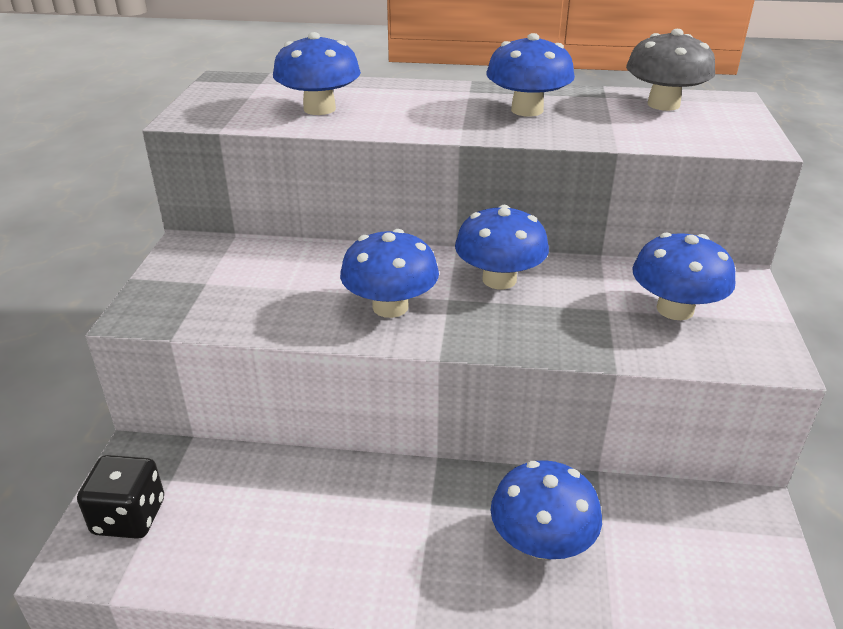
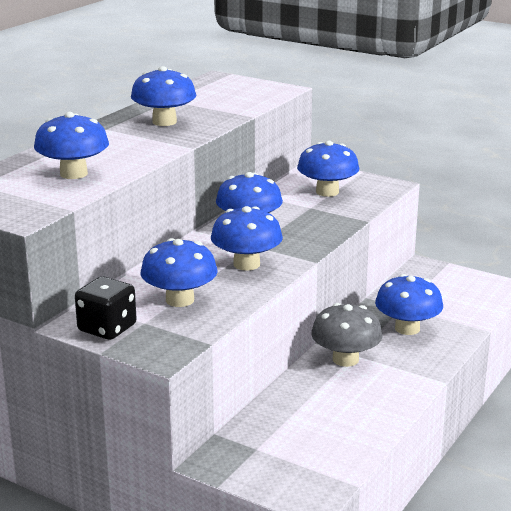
camera: 65 degrees left, 10 degrees down
black dice [77,455,164,539] -> black dice moved to [75,276,137,340]
grey mushroom [626,29,715,111] -> grey mushroom moved to [311,303,383,367]
none -> blue mushroom [140,238,218,307]

